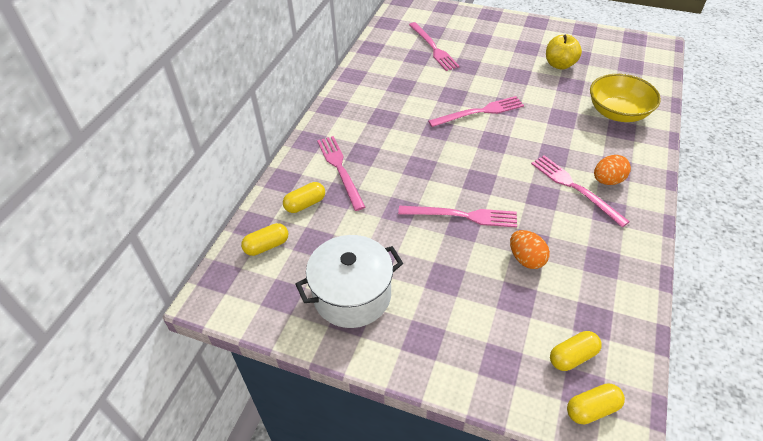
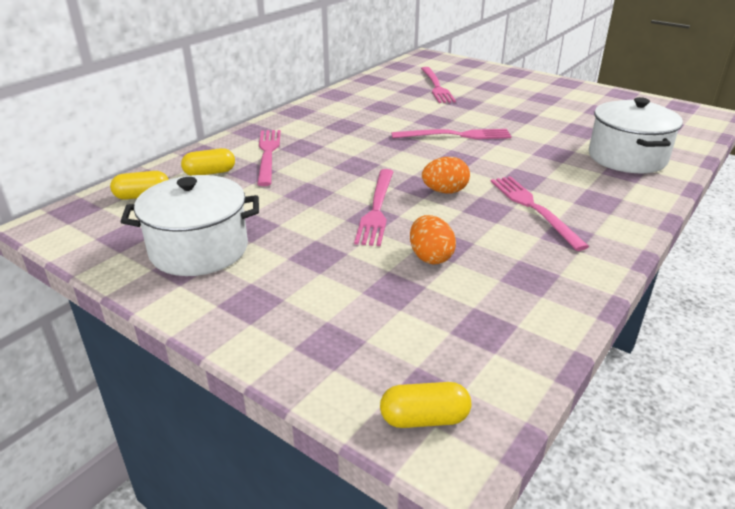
camera: 15 degrees right, 15 degrees down
pink fork [398,206,517,228] -> pink fork turned 75 degrees clockwise [354,169,393,246]
yellow apple [546,35,582,70] -> none
yellow capsule [550,331,602,371] -> none
yellow bowl [590,74,661,122] -> white pot [589,97,683,173]
orange egg [594,155,631,185] -> orange egg moved to [422,157,470,194]

